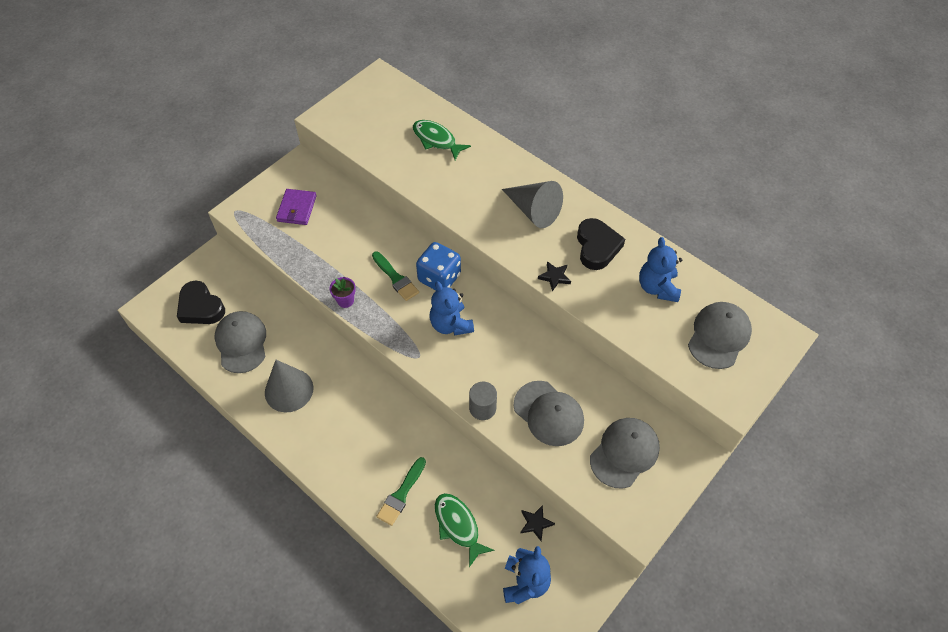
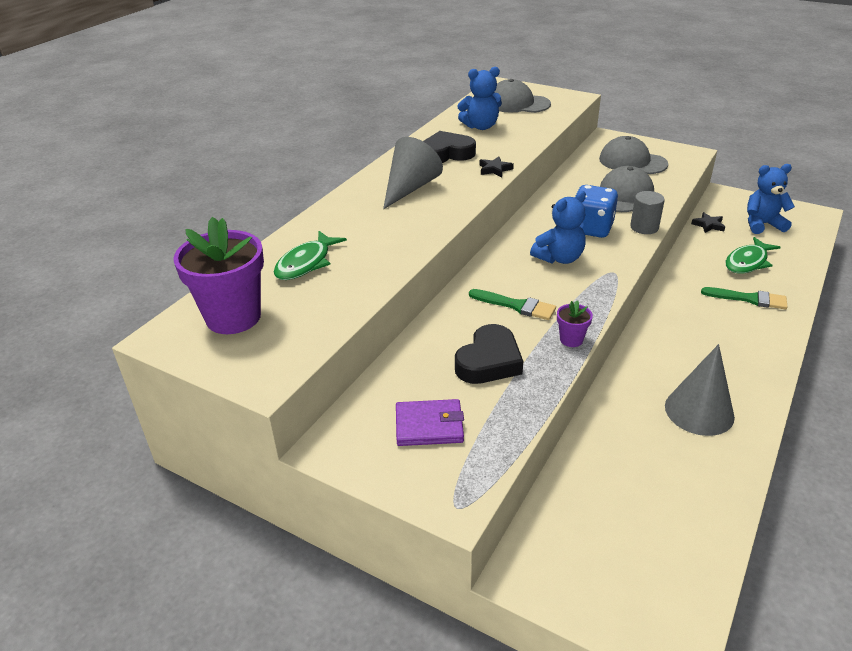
camera: 100 degrees left, 20 degrees down
black heart [177,280,225,324] -> black heart moved to [455,324,523,384]
grey cap [214,311,266,373] -> none
green brush [372,252,419,301] -> green brush turned 75 degrees clockwise [469,289,556,320]
blue dice [416,242,461,290] -> blue dice moved to [575,185,618,238]
none -> purple flower pot [173,217,264,334]

